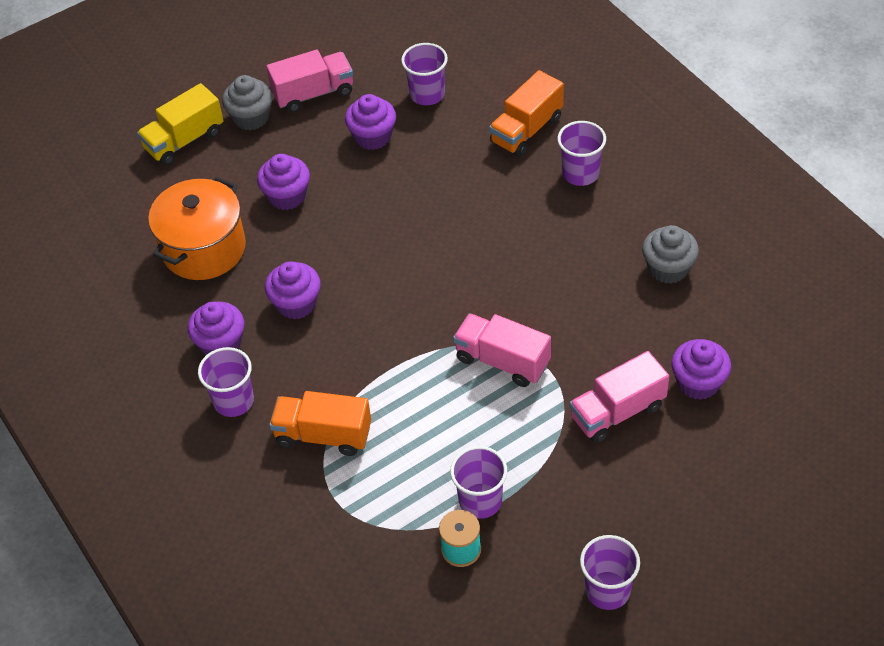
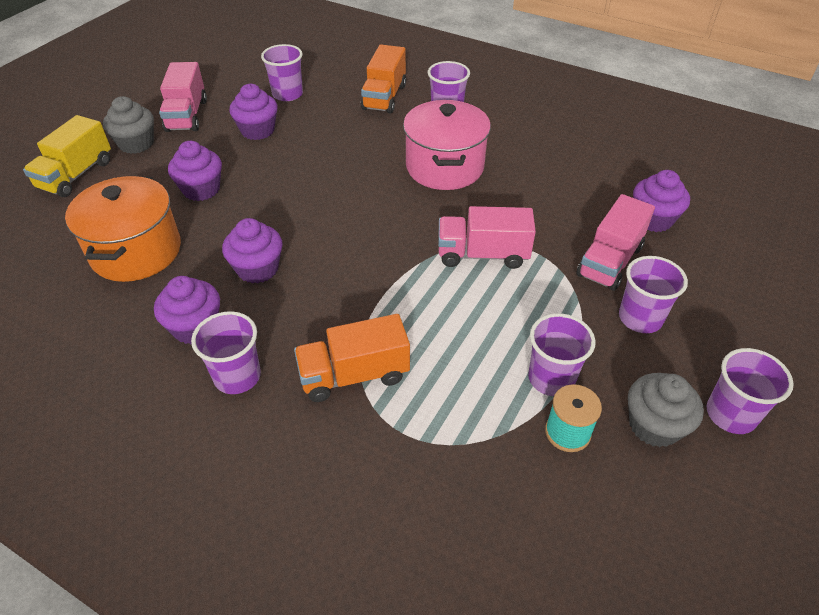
camera: 30 degrees left, 5 degrees down
pink truck [266,50,353,113] -> pink truck turned 135 degrees clockwise [159,62,207,132]
grey cupcake [642,225,699,284] -> grey cupcake moved to [628,373,704,447]
none -> pink pot [403,100,491,190]
none -> purple cup [619,256,688,333]

